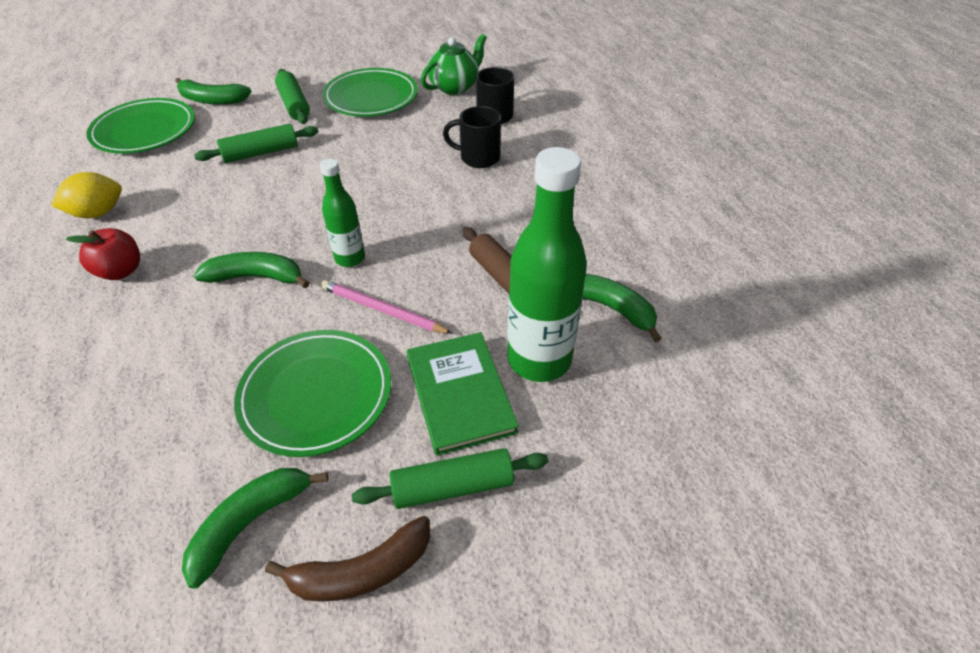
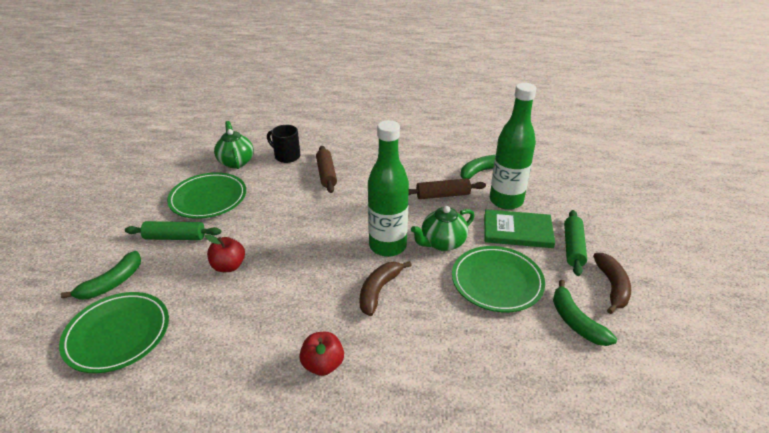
camera: 65 degrees left, 10 degrees down
yellow lemon [51,172,122,218] -> none
green rolling pin [194,124,318,163] -> red apple [205,234,245,272]
green banana [194,252,310,288] -> brown banana [360,261,412,316]
green bottle [320,159,365,267] -> green bottle [368,120,409,257], size x1.81
pink pencil [321,280,453,334] -> green teapot [411,206,475,251]
black mug [443,106,501,168] -> brown rolling pin [316,146,337,193]

